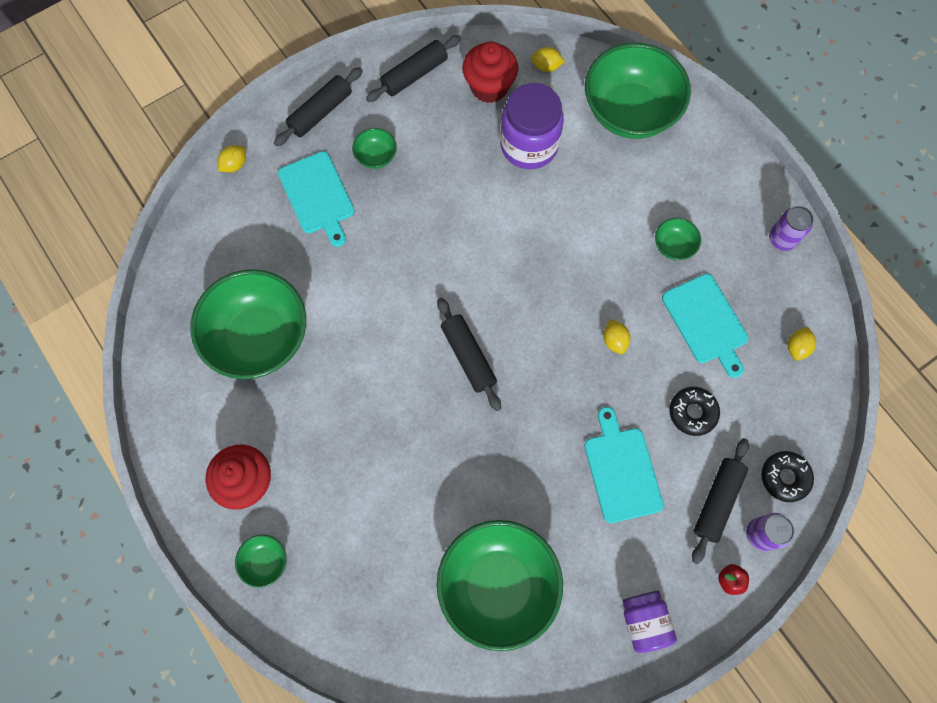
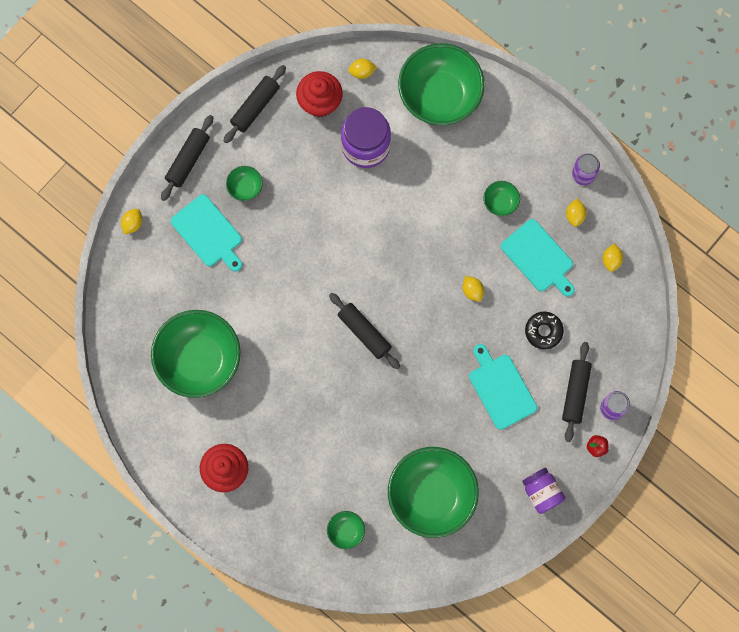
camera: 15 degrees left, 5 degrees up
green bowl [235,535,287,588] -> green bowl moved to [327,511,365,550]
black donut [761,451,814,502] -> none
none -> yellow lemon [566,199,587,227]

